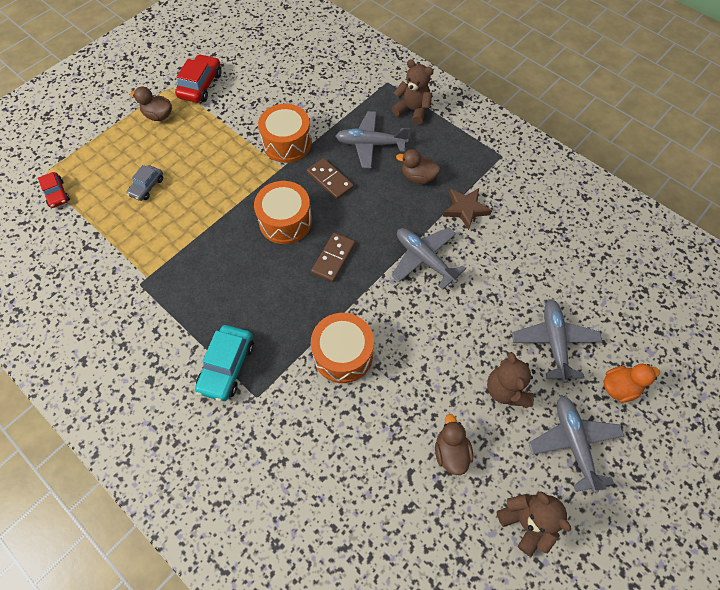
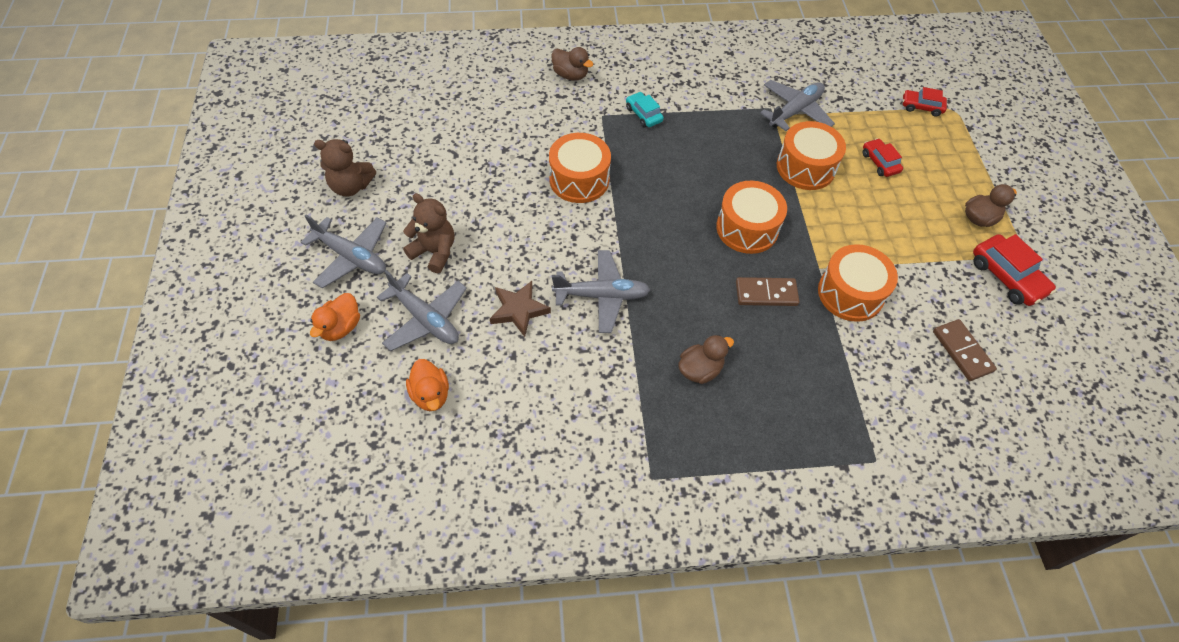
camera: 130 degrees right, 5 degrees down
grey car [126,165,163,201] -> red car [863,138,903,177]
turquoise car [195,325,254,402] -> turquoise car [626,92,664,127], size x0.62
brown domino [311,233,355,282] -> brown domino moved to [933,319,997,381]
grey plane [336,111,410,169] -> grey plane moved to [760,80,835,131]
brown teddy bear [392,59,433,125] -> none
brown duck [435,414,473,475] -> brown duck moved to [551,47,593,81]
brown star [443,188,492,230] -> brown star moved to [490,281,551,337]
none -> orange duck [406,359,449,411]
none -> orange drum [777,121,846,190]

